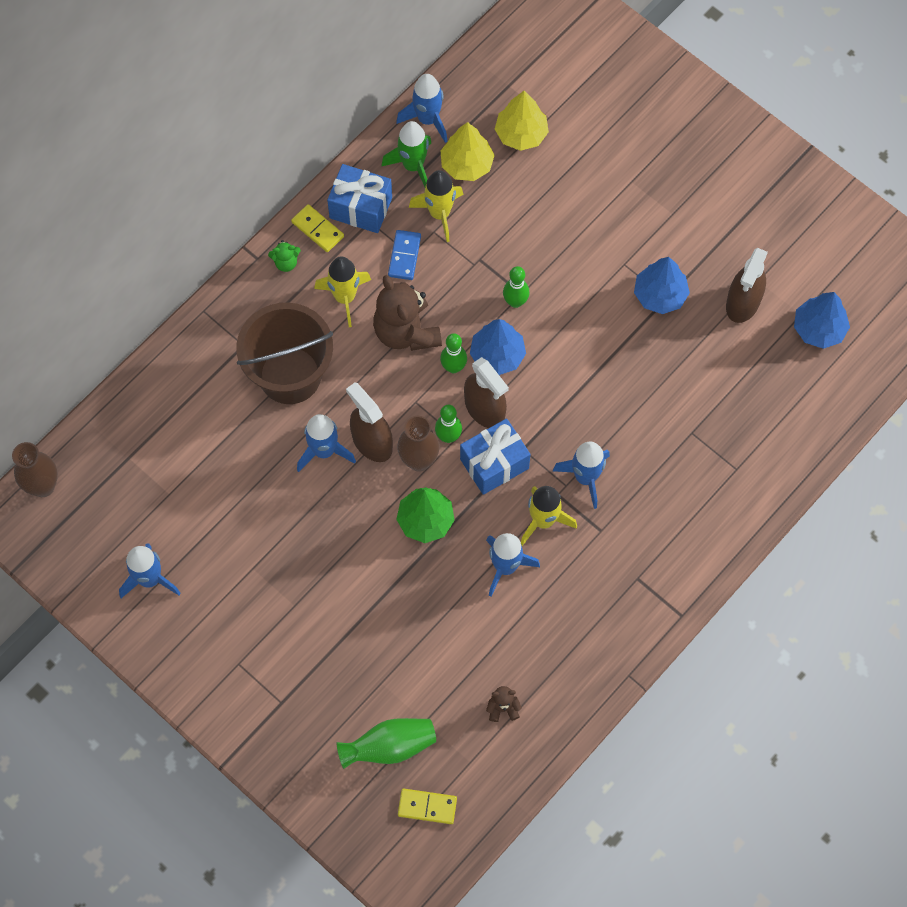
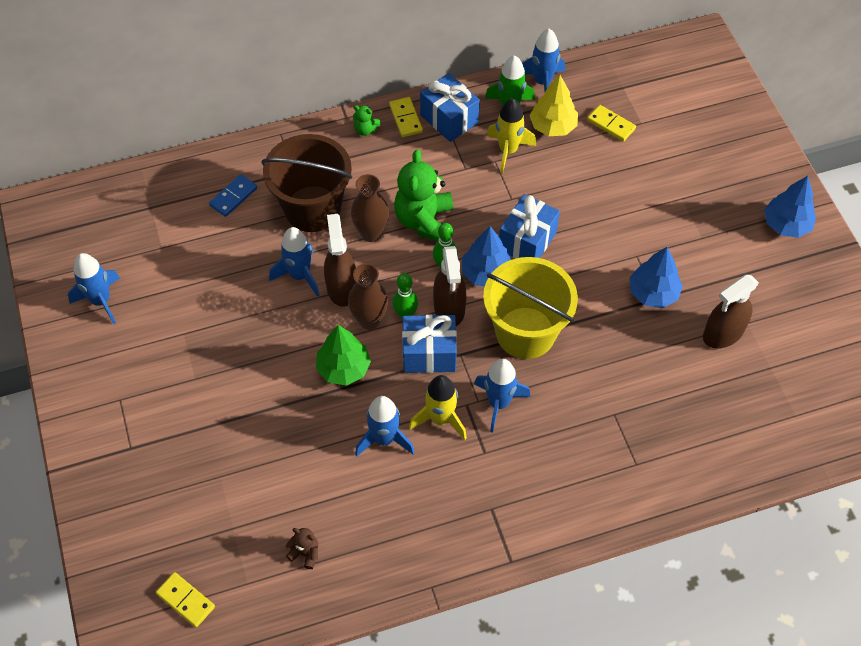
camera: 30 degrees right, 10 degrees down
brown vase [12,442,58,497] -> brown vase moved to [351,174,389,242]
yellow rocket [314,256,371,327] -> none
green vase [337,718,436,769] -> none
brown teddy bear [373,275,442,351] -> green teddy bear [394,149,453,241]
blue domino [388,230,421,280] -> blue domino moved to [209,174,257,217]
yellow tree [495,91,549,151] -> yellow domino [587,105,636,142]
green bowling pin [503,266,529,308] -> blue gift [499,194,560,259]
blue tree [794,292,850,349] -> blue tree moved to [764,176,816,238]
none -> yellow bucket [483,257,578,359]

